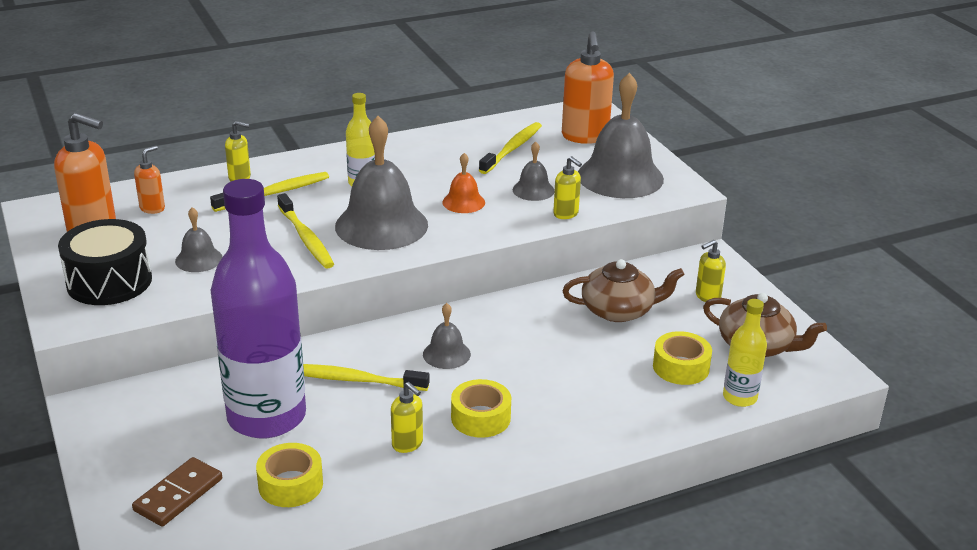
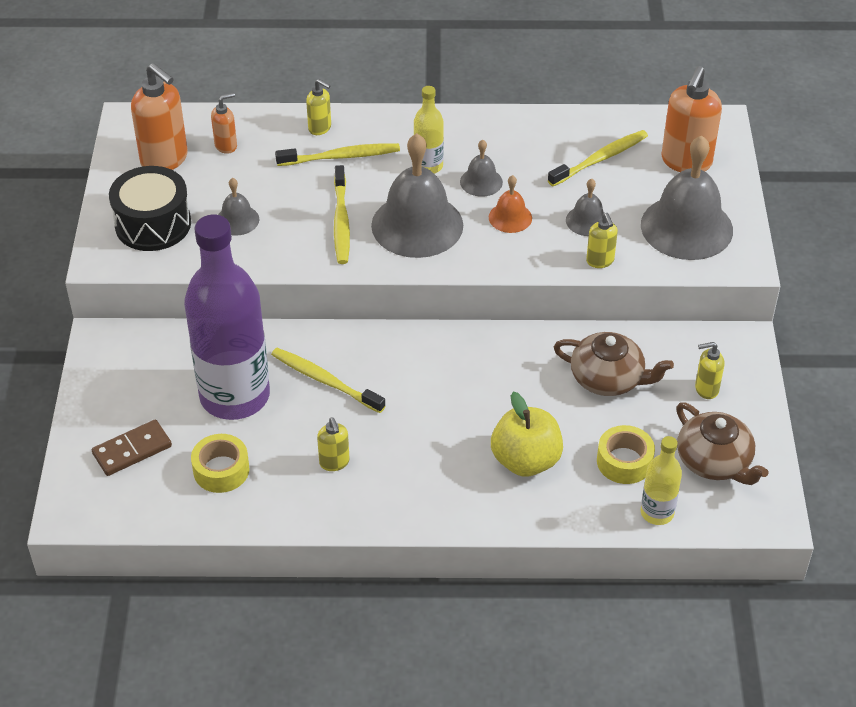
camera: 25 degrees right, 15 degrees up
grey bell [423,303,471,369] -> grey bell moved to [460,140,503,197]
yellow tape [451,379,511,438] -> none
none -> yellow apple [491,392,563,477]

